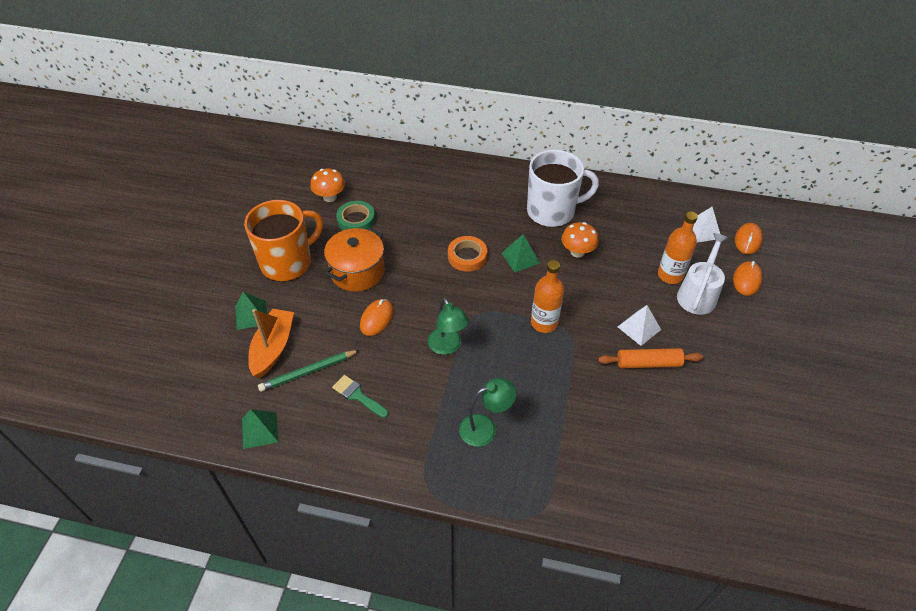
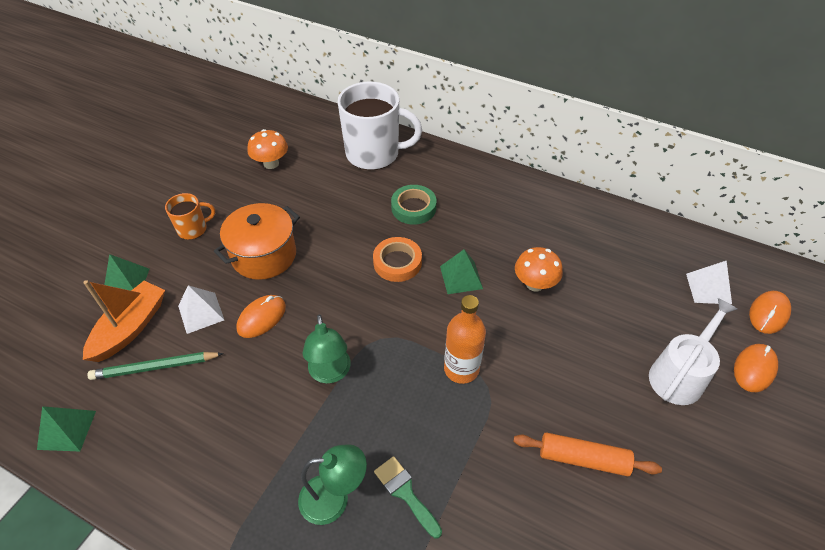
camera: 15 degrees right, 0 degrees up
orange mug [244,200,323,281] -> orange mug [165,193,215,240], size x0.49
green brush [332,375,388,418] -> green brush moved to [374,456,442,538]
green tape [336,201,375,230] -> green tape moved to [391,185,436,225]
white mug [527,150,599,227] -> white mug moved to [338,82,422,170]
white pyramid [618,305,661,346] -> white pyramid moved to [178,285,224,334]
orange bottle [658,211,698,284] -> none

